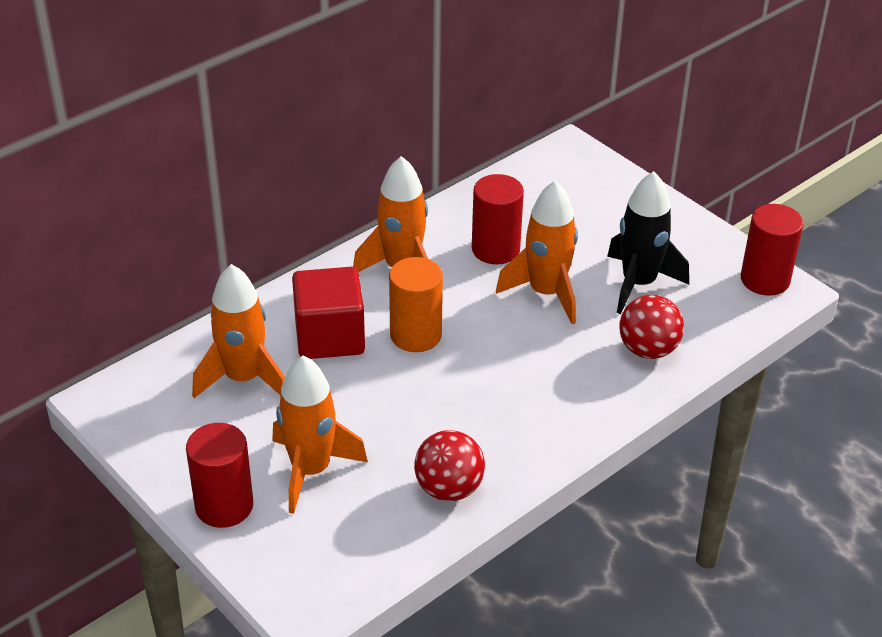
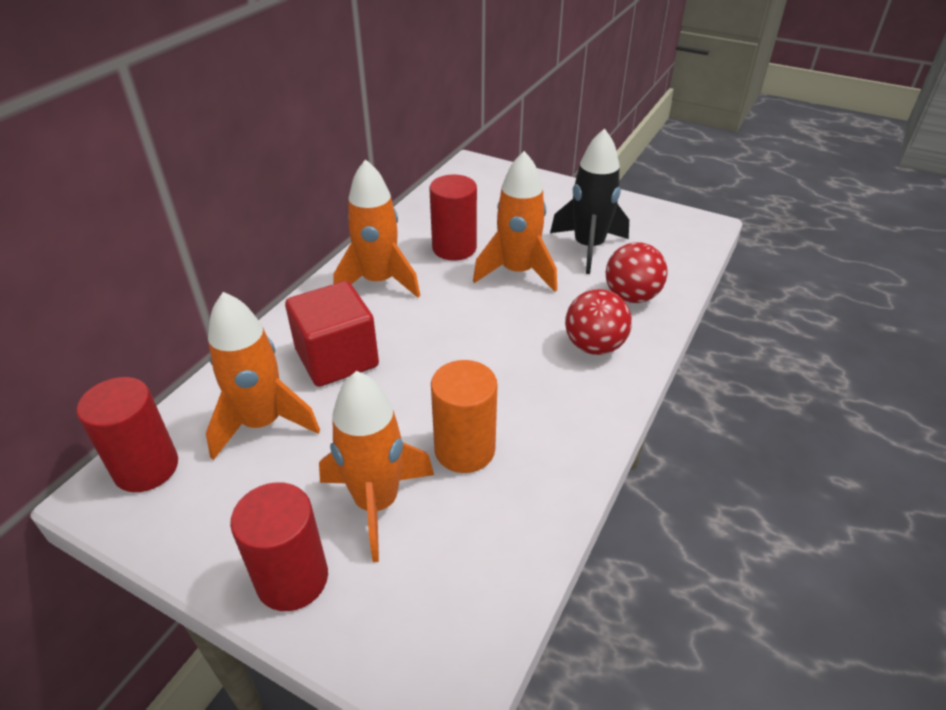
camera: 20 degrees left, 0 degrees up
orange cylinder [389,257,443,352] -> orange cylinder moved to [431,360,498,473]
red ball [414,430,485,501] -> red ball moved to [565,289,632,355]
red cylinder [741,204,804,296] -> red cylinder moved to [77,377,178,492]

